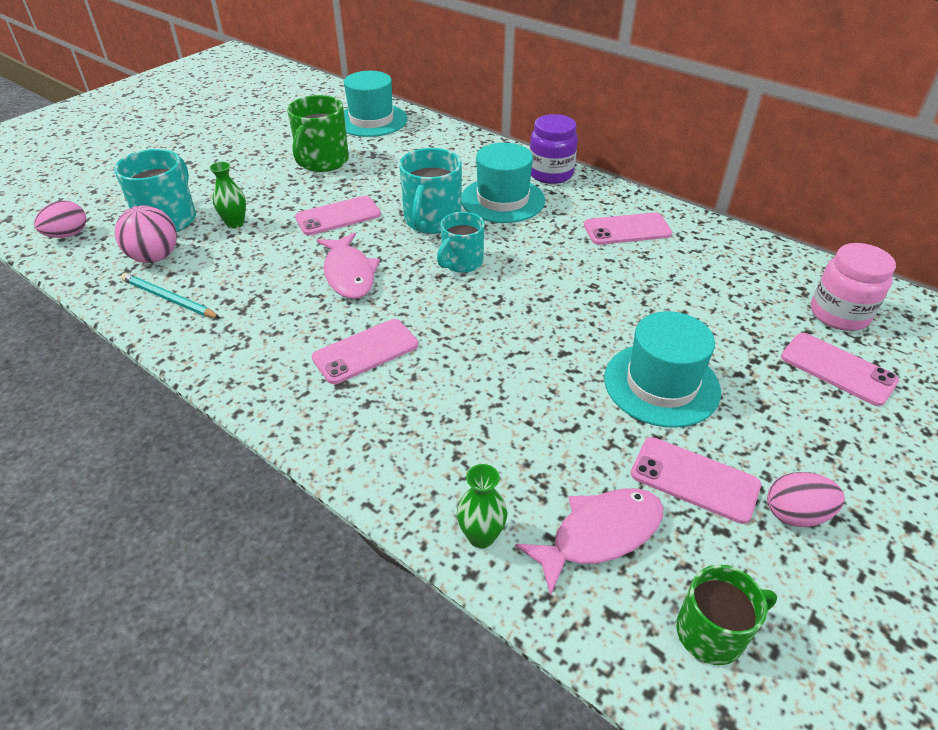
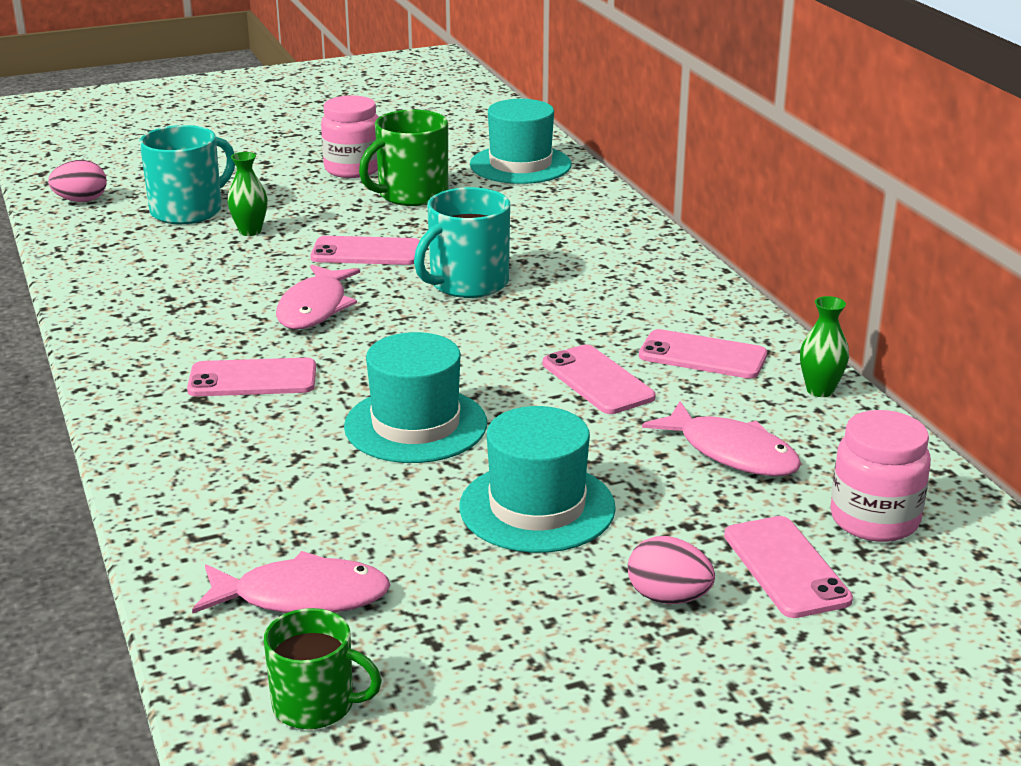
camera: 30 degrees right, 15 degrees down
pink ball [115,206,177,263] -> none
turquoise pencil [121,273,220,318] -> none
turquoise mug [437,212,485,273] -> none
green vase [457,464,507,549] -> green vase moved to [800,296,849,397]
turquoise hat [461,143,545,223] -> turquoise hat moved to [344,332,487,463]
purple jar [530,114,578,184] -> none
pink phone [631,437,761,524] -> pink phone moved to [543,345,656,414]
pink egg [767,472,845,527] -> pink egg moved to [628,536,715,604]
none -> pink jar [321,95,379,178]
none -> pink fish [642,401,801,476]

